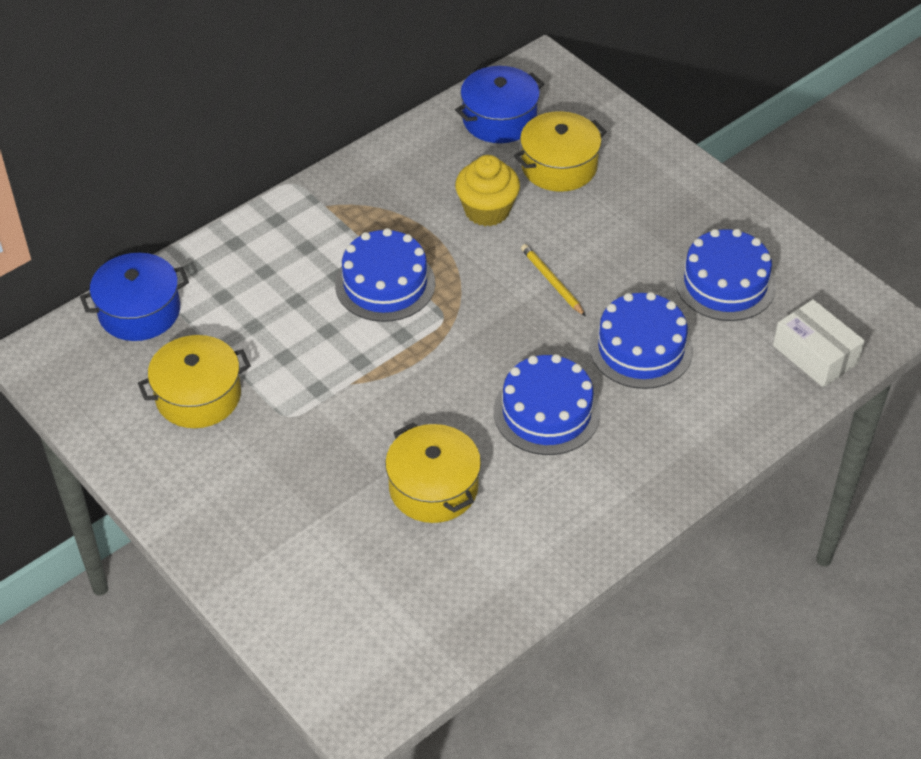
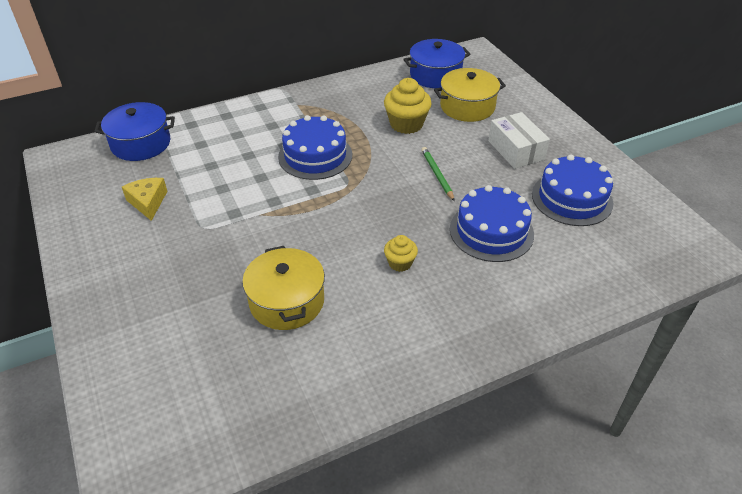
camera: 15 degrees right, 5 degrees down
yellow pot [138,335,251,428] -> yellow cheese [122,178,167,221]
blue cake [494,354,600,455] -> yellow cupcake [384,235,418,272]
yellow pencil [521,244,586,317] -> green pencil [421,147,455,201]
white box [773,299,865,388] -> white box moved to [488,112,550,169]

